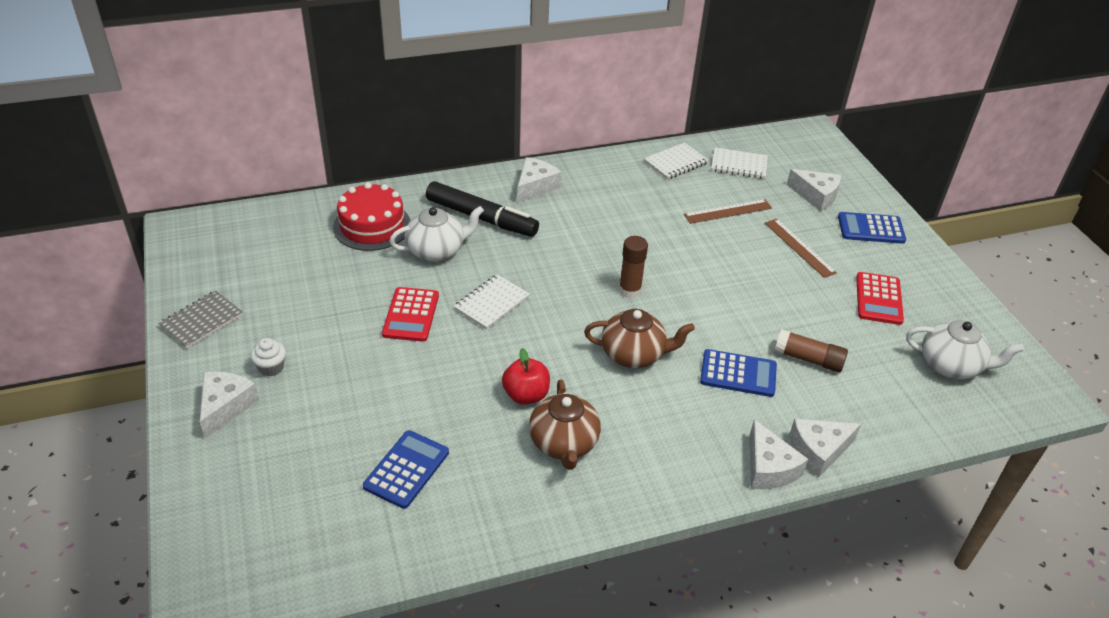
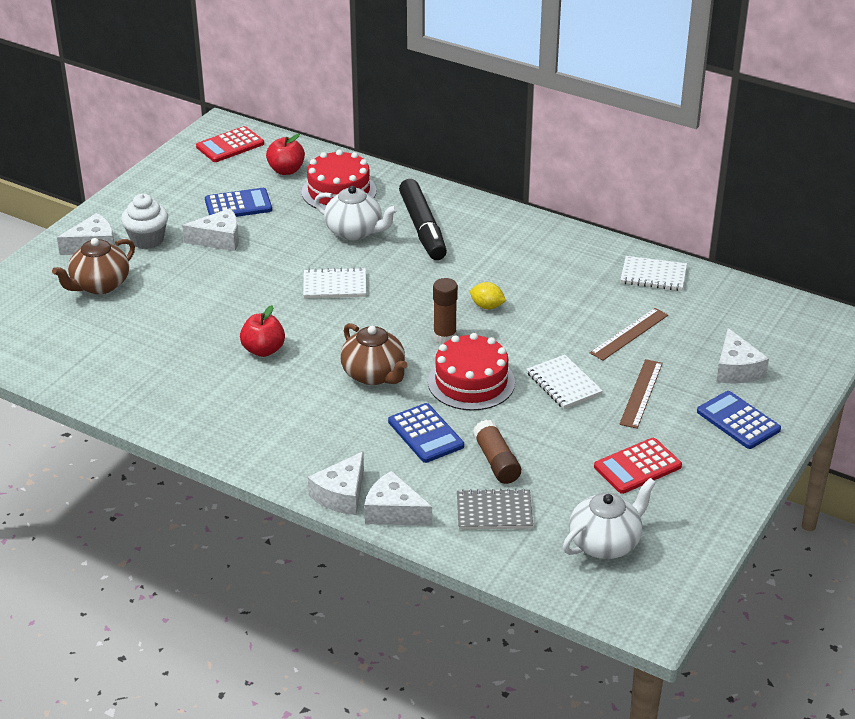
camera: 50 degrees right, 5 degrees down
grey notebook [158,291,243,349] -> grey notebook moved to [457,488,533,530]
white cupcake [250,338,286,377] -> white cupcake [121,194,168,249], size x1.57
blue calculator [363,430,449,509] -> blue calculator moved to [205,188,272,217]
red calculator [382,287,439,342] -> red calculator moved to [196,126,264,162]
white cheese [517,157,562,203] -> white cheese moved to [182,208,239,251]
brown teapot [529,379,601,470] -> brown teapot moved to [52,238,135,294]
brown ruler [684,199,772,224] -> brown ruler turned 75 degrees counterclockwise [590,308,668,360]
white notebook [711,147,768,179] -> white notebook moved to [527,355,603,409]
white teapot [906,320,1024,379] -> white teapot turned 105 degrees counterclockwise [563,478,656,559]
none -> red apple [266,134,305,175]
none -> red cake [428,333,515,411]
none -> yellow lemon [470,282,506,309]

